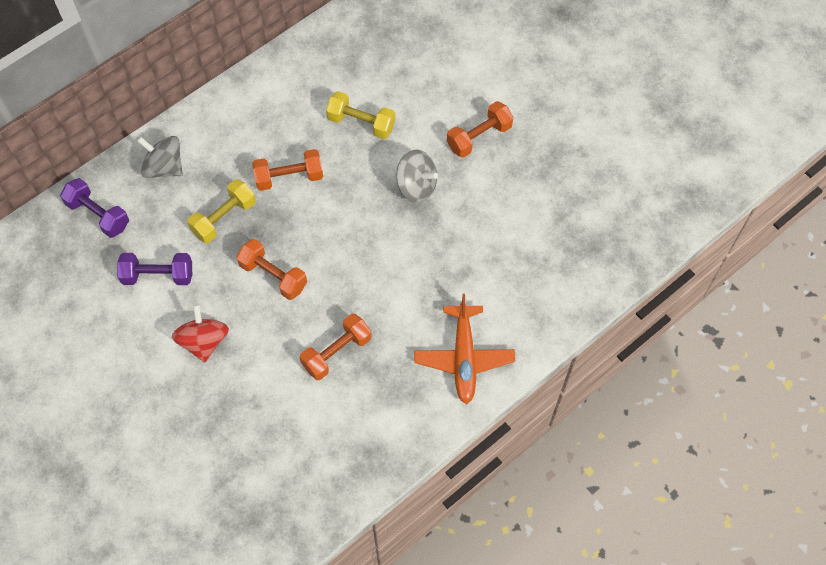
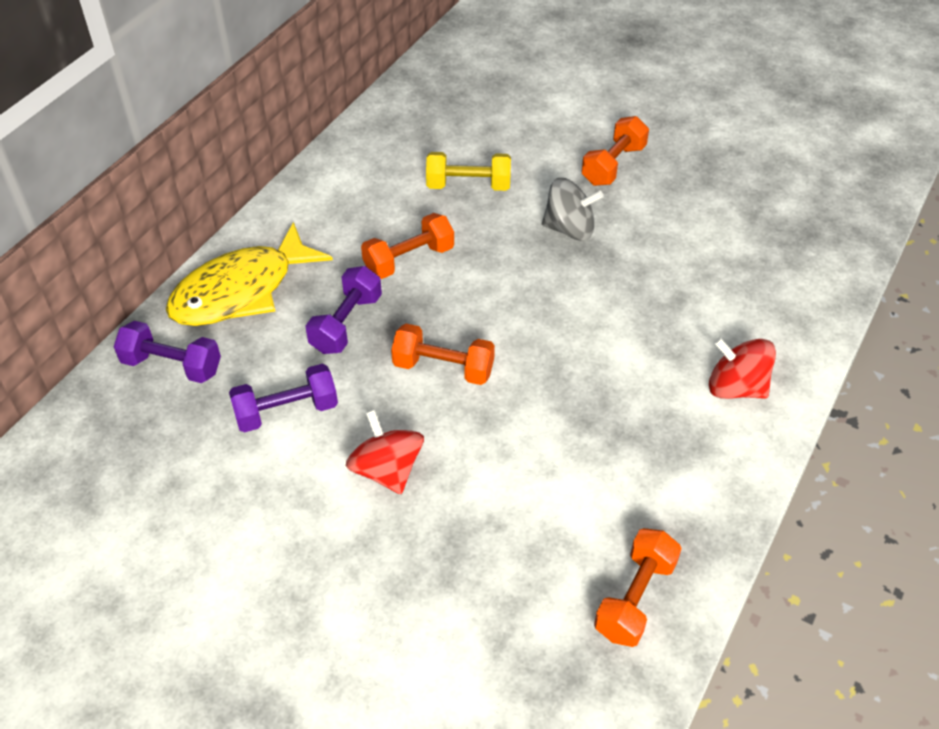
camera: 20 degrees left, 15 degrees down
grey spinning top [137,136,183,178] -> yellow fish [166,222,333,326]
yellow dumbbell [187,179,256,243] -> purple dumbbell [305,266,382,354]
orange dumbbell [300,314,372,380] -> orange dumbbell moved to [594,528,682,647]
orange plane [414,294,515,404] -> red spinning top [709,337,776,399]

